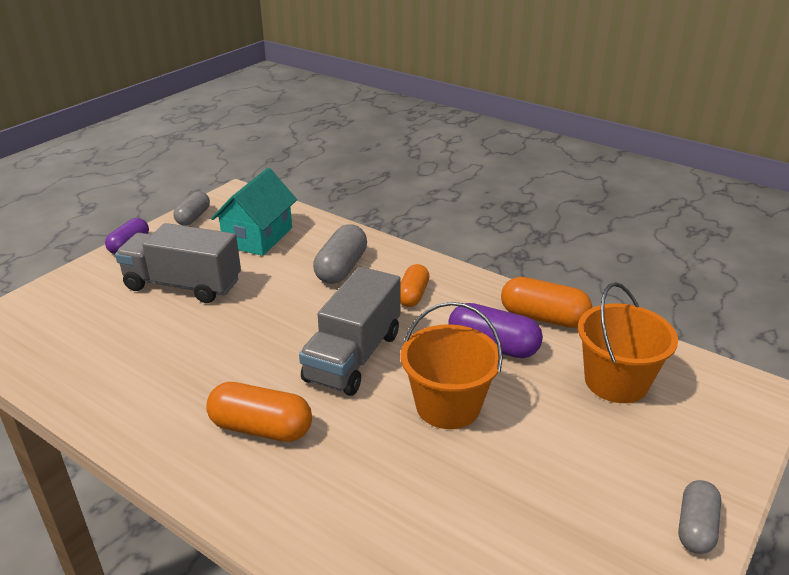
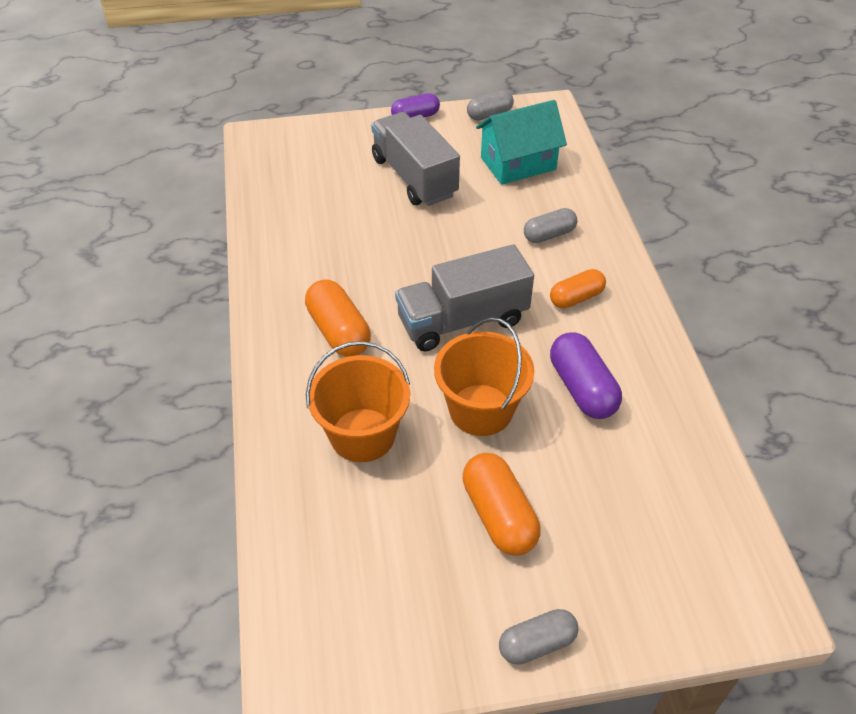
camera: 45 degrees right, 15 degrees up
grey capsule [313,225,367,284] -> grey capsule [524,208,578,243], size x0.67
orange capsule [501,277,592,328] -> orange capsule moved to [463,453,541,556]
orange bucket [578,282,678,403] -> orange bucket moved to [306,341,410,462]

